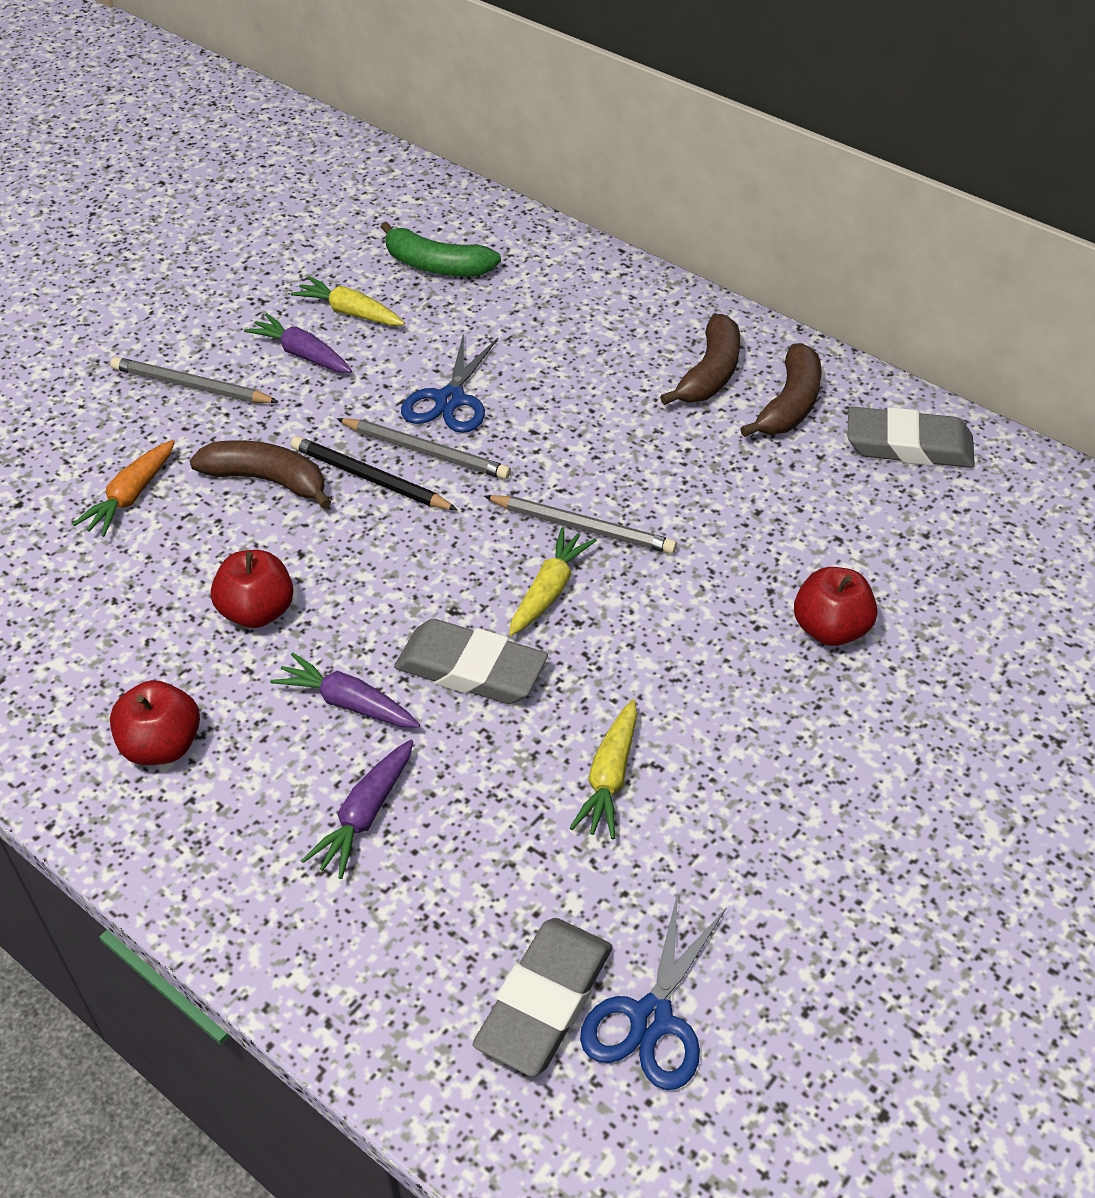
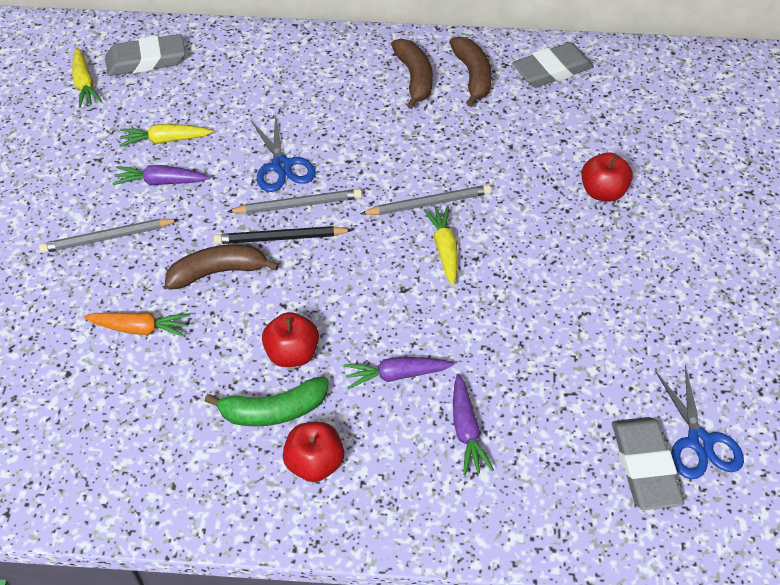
camera: 35 degrees left, 5 degrees up
orange carrot [72,440,175,537] -> orange carrot turned 75 degrees counterclockwise [83,312,190,337]
green banana [380,221,501,277] -> green banana moved to [205,376,328,426]
grey eraser [394,619,548,704] -> grey eraser moved to [105,34,185,76]
yellow carrot [570,699,637,839] -> yellow carrot moved to [72,48,103,108]

